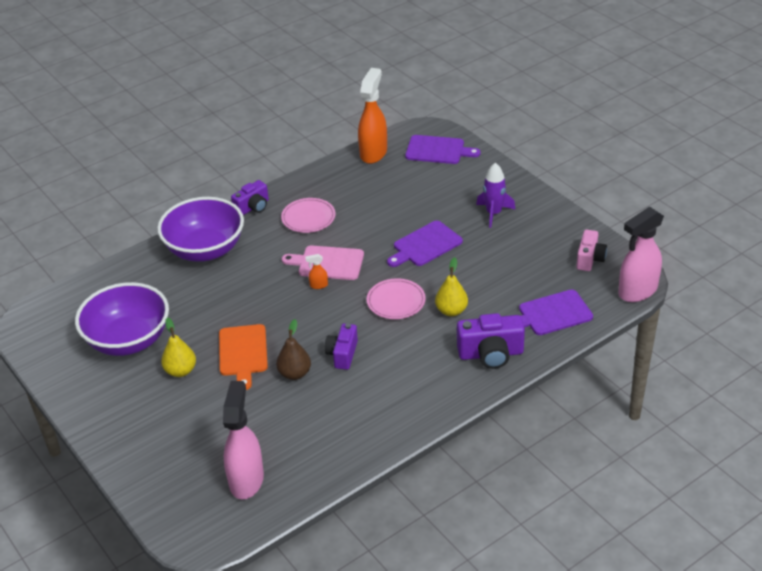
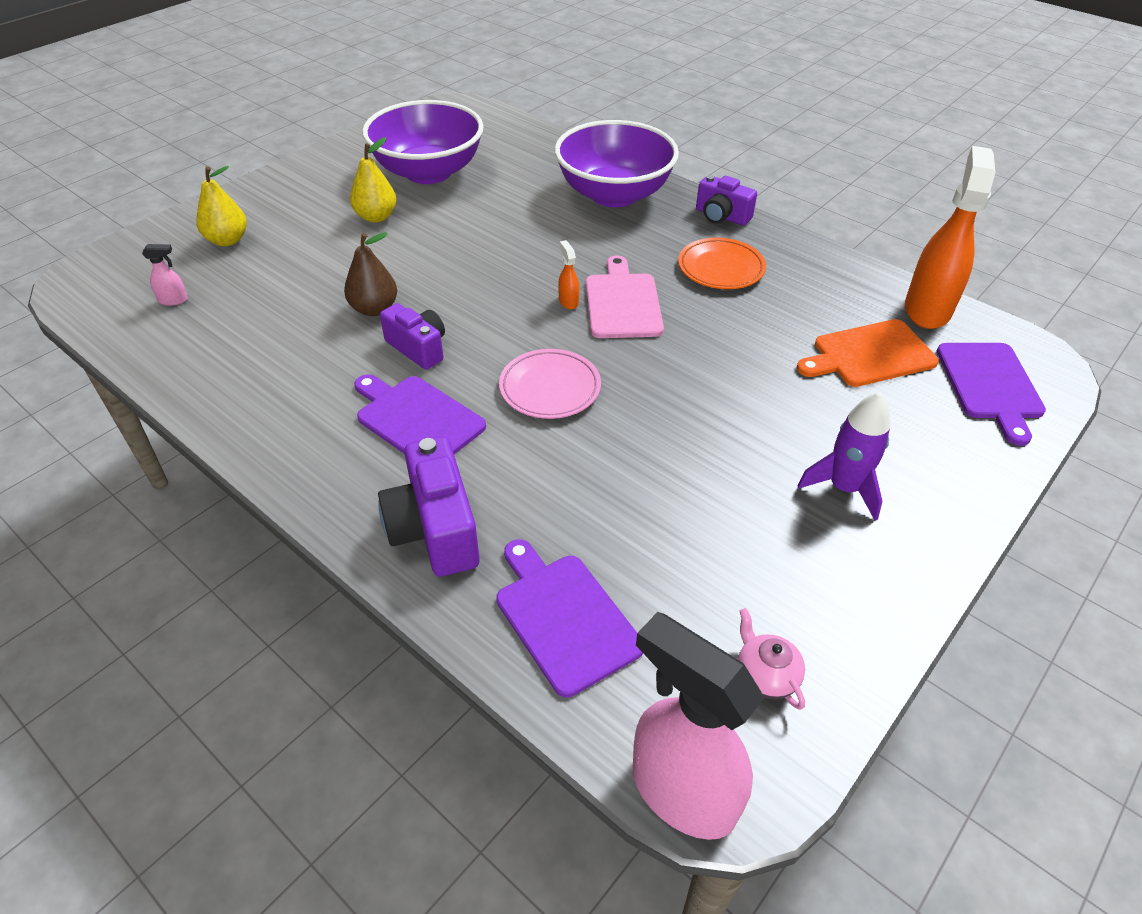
camera: 75 degrees right, 5 degrees up
orange cutting board [219,324,268,390] -> orange cutting board moved to [797,319,939,387]
pink spray bottle [223,381,264,500] -> pink spray bottle [142,244,188,306], size x0.40
pink plate [281,198,335,233] -> orange plate [678,238,766,289]
purple camera [324,324,358,370] -> purple camera turned 45 degrees clockwise [380,303,445,370]
orange spray bottle [358,68,387,164] -> orange spray bottle turned 75 degrees counterclockwise [905,146,995,329]
purple cutting board [387,221,463,267] -> purple cutting board moved to [354,374,486,454]
yellow pear [435,257,468,316] -> yellow pear moved to [197,166,247,246]
pink camera [576,230,607,271] -> pink teapot [738,608,805,710]

